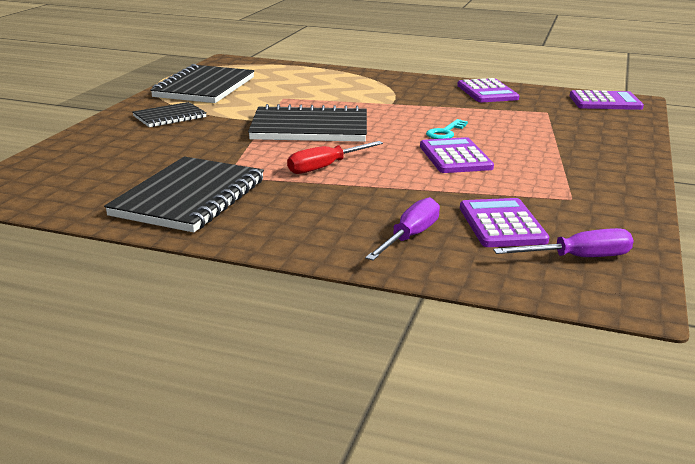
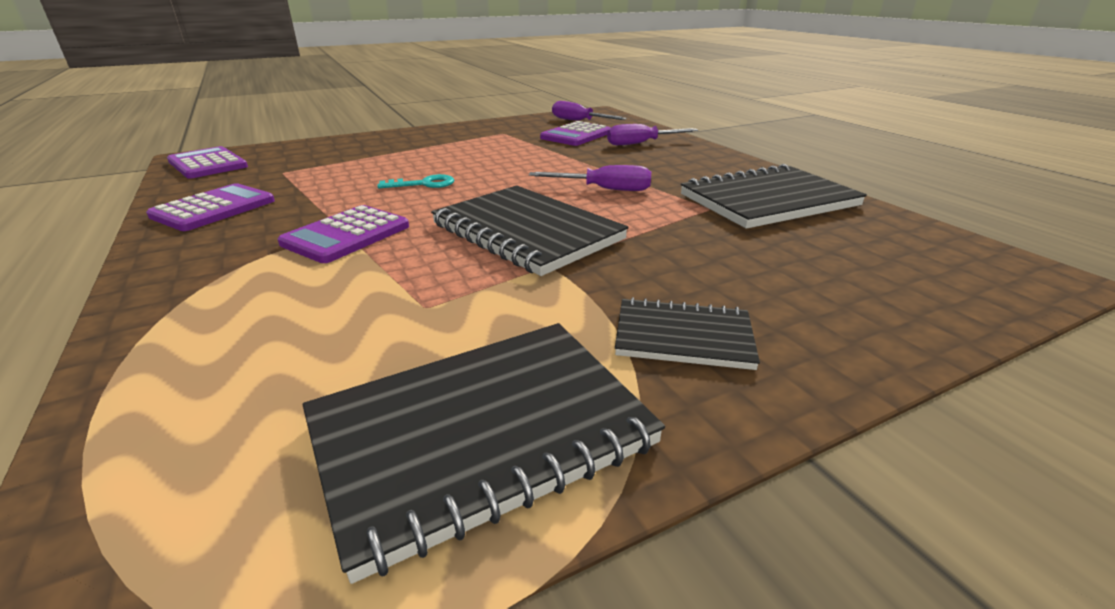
camera: 135 degrees left, 5 degrees up
red screwdriver [287,141,383,174] -> purple screwdriver [529,165,651,191]
purple calculator [420,137,494,173] -> purple calculator moved to [278,205,409,263]

